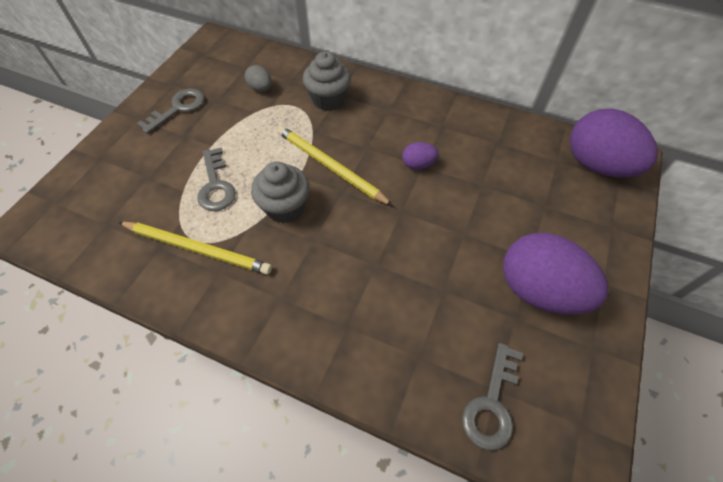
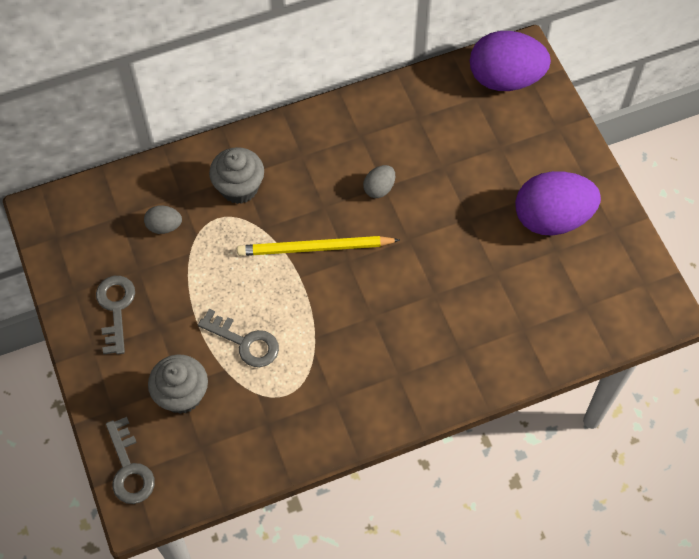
camera: 45 degrees left, 5 degrees up
yellow pencil [118,222,272,275] -> none
grey cupcake [251,161,309,223] -> grey cupcake moved to [148,354,208,414]
purple egg [402,142,439,170] -> grey egg [363,165,395,198]
grey key [462,343,523,451] -> grey key moved to [106,417,155,504]

